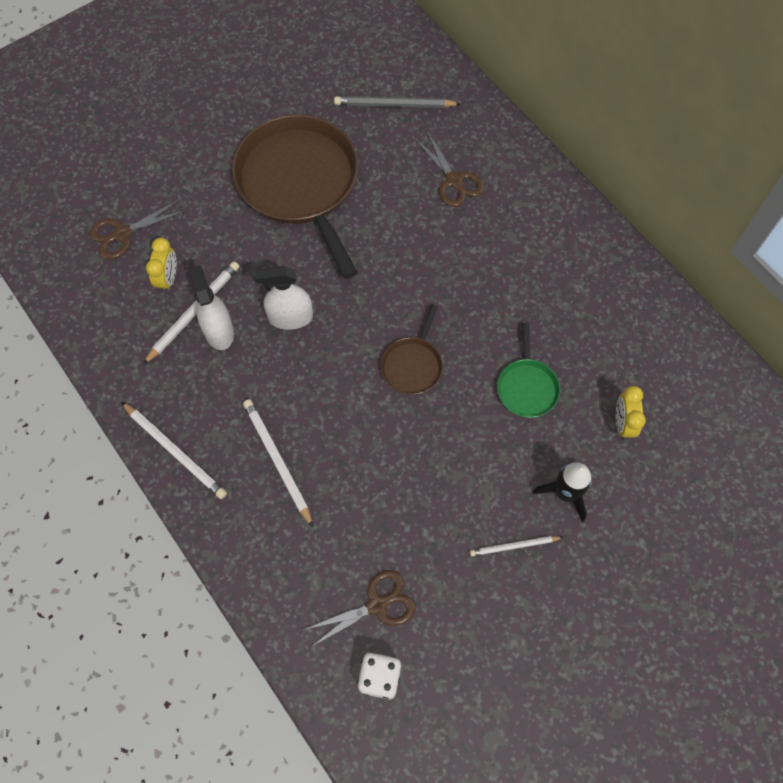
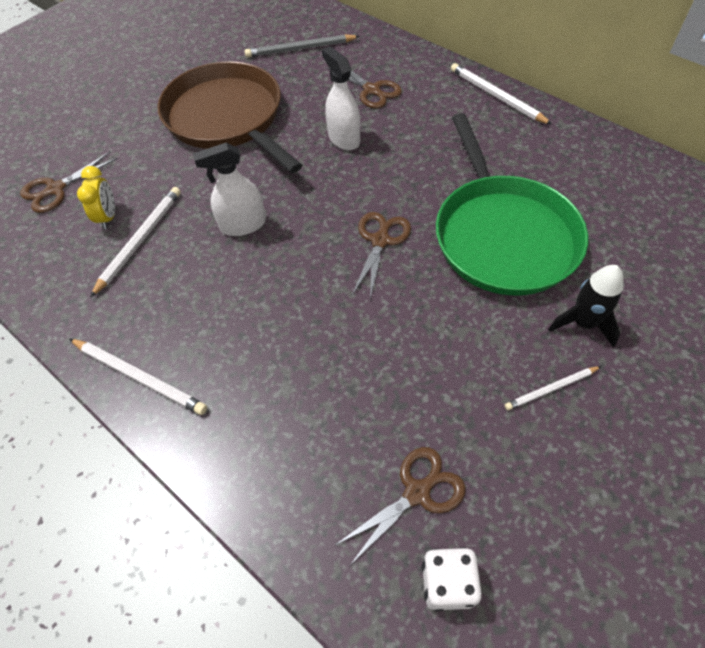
camera: 10 degrees left, 10 degrees down
white spray bottle [189,265,234,350] -> white spray bottle moved to [322,46,360,150]
white pencil [243,399,313,527] -> white pencil moved to [451,63,552,125]
brown pan [380,304,443,395] -> brown scissors [352,212,411,299]
green pan [497,323,560,418] -> green pan [436,113,588,295], size x2.19
yellow clock [616,386,646,440] -> none

